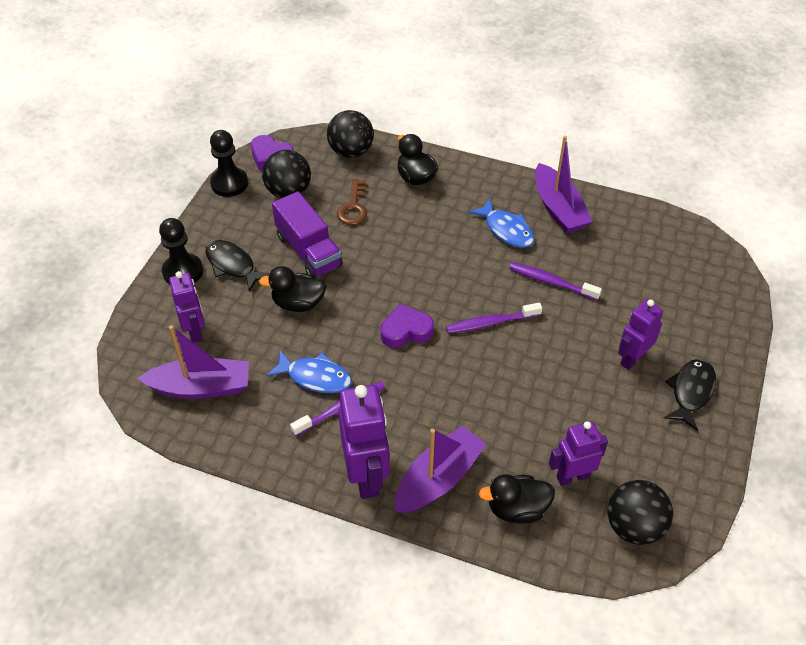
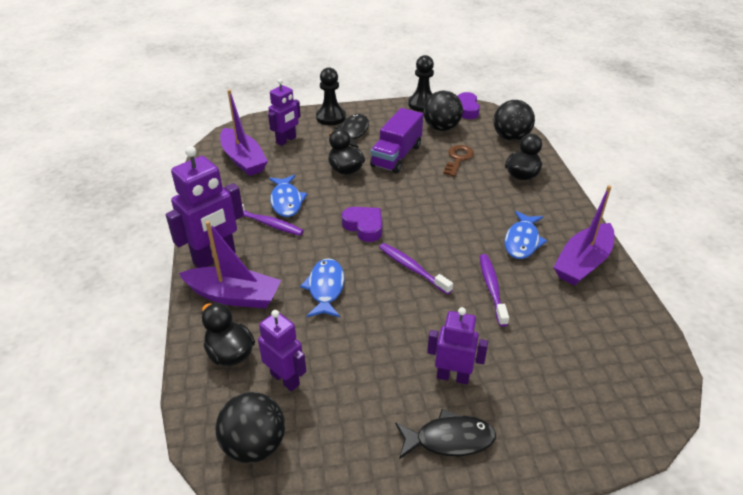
camera: 60 degrees right, 10 degrees down
brown key [337,179,367,225] -> brown key turned 135 degrees clockwise [443,145,474,177]
none -> blue fish [300,258,345,318]

